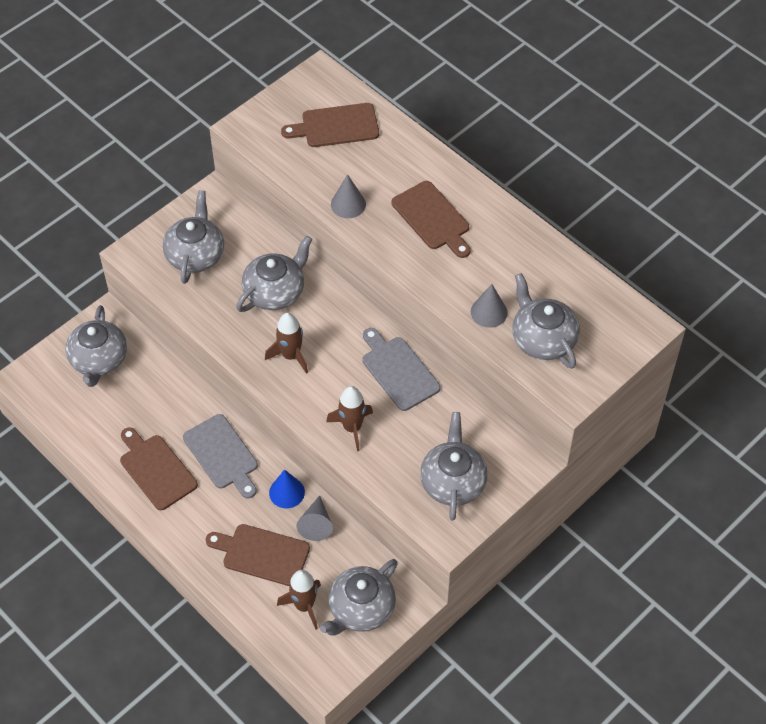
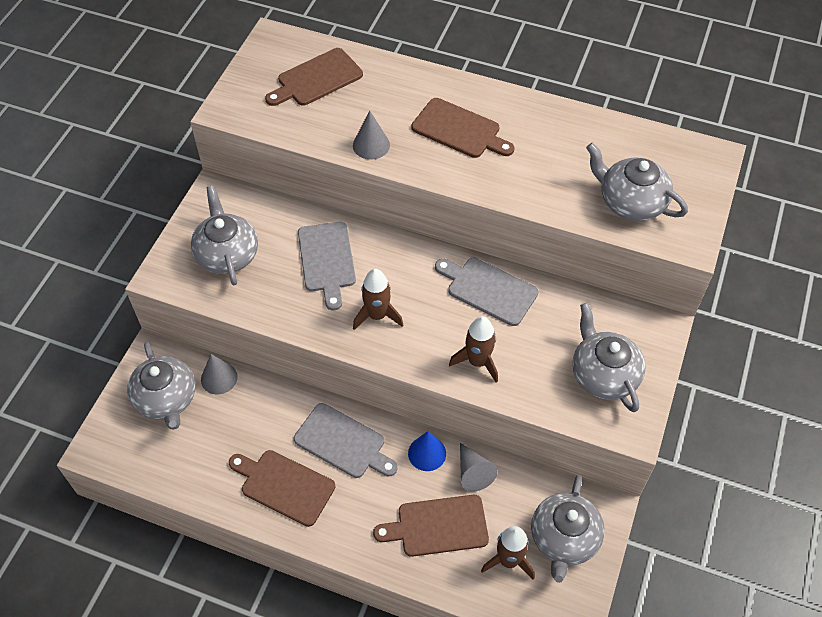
camera: 25 degrees left, 0 degrees up
grey teapot [236,236,312,312] -> grey cutting board [298,222,356,310]
grey cone [471,284,507,328] -> grey cone moved to [201,354,238,394]

